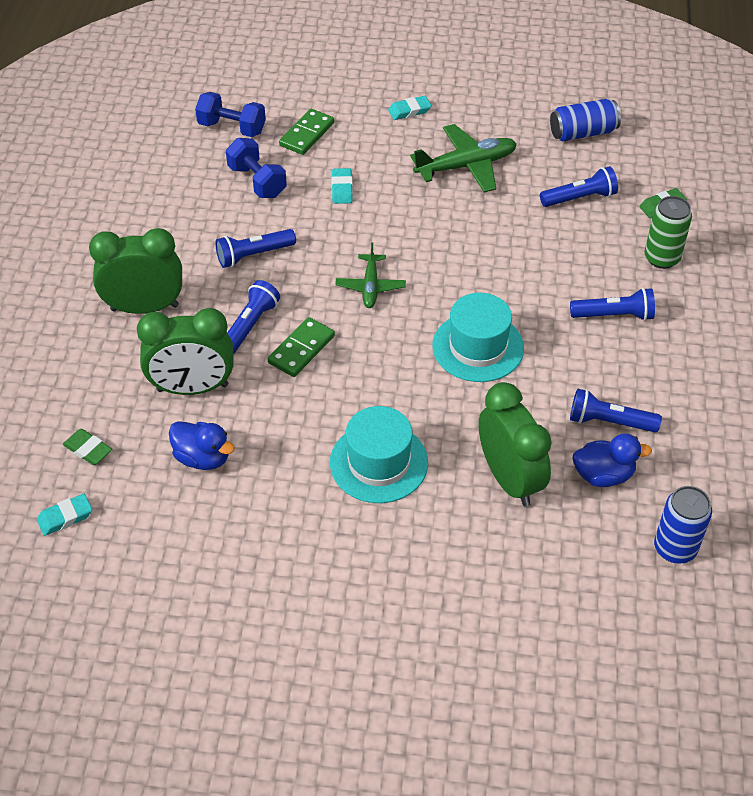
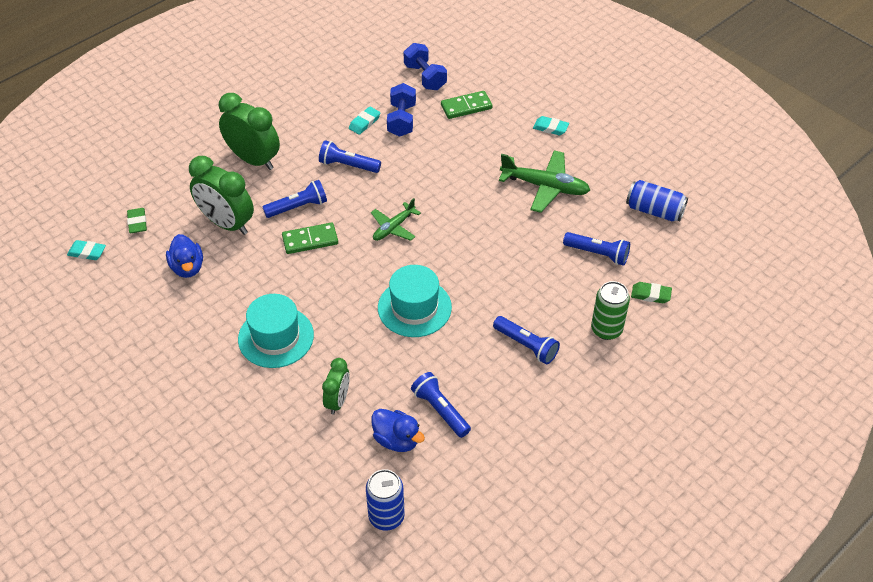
camera: 40 degrees right, 0 degrees up
turquoise eraser [331,168,353,204] -> turquoise eraser moved to [349,107,380,135]
green clock [478,382,552,507] -> green clock [322,358,350,415], size x0.58

